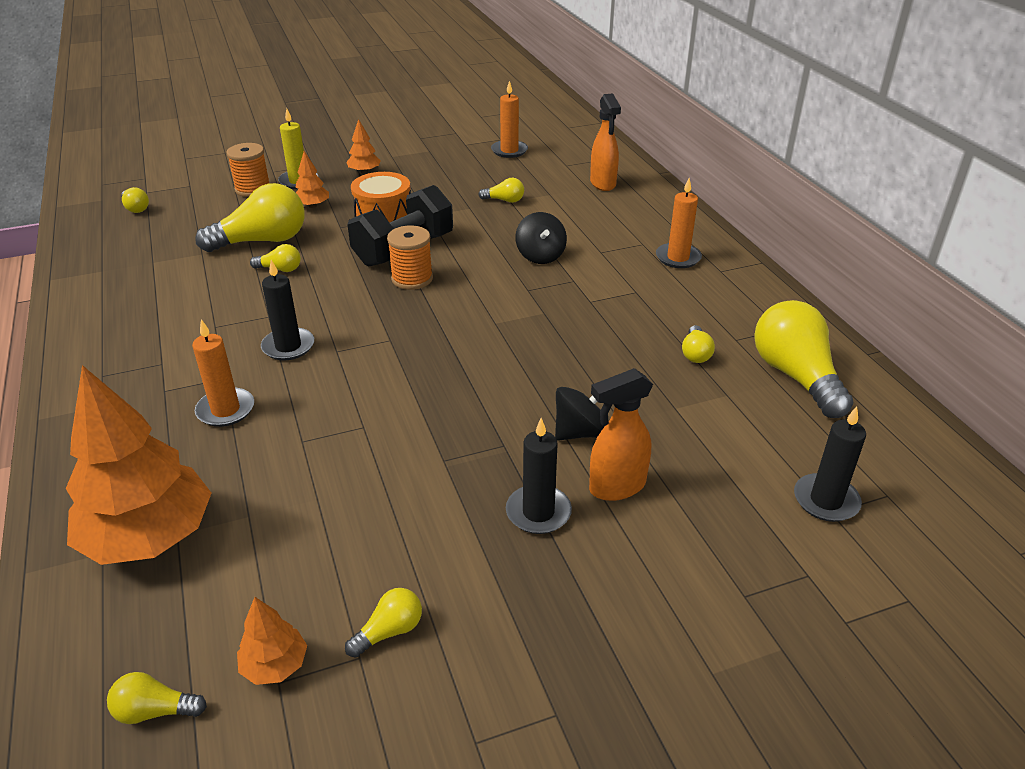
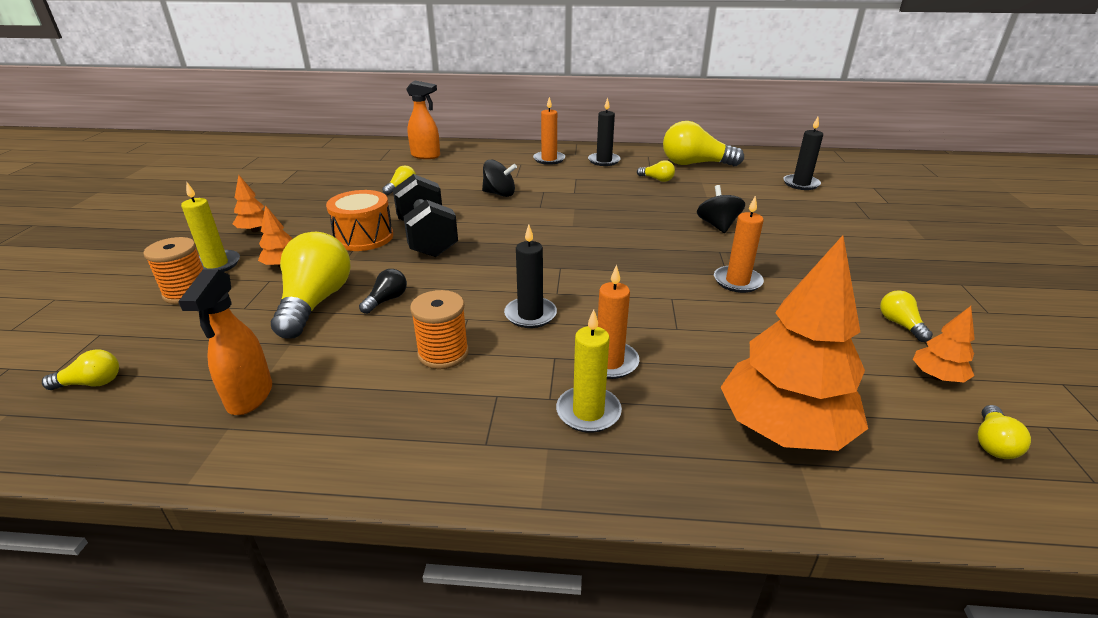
camera: 65 degrees left, 5 degrees down
yellow light bulb [250,244,301,272] -> black light bulb [359,269,407,314]
orange spool [387,226,433,290] -> orange spool moved to [410,290,469,369]
orange candle [491,81,528,158] -> orange candle moved to [714,196,764,293]
black candle [506,418,572,534] -> black candle moved to [588,97,621,166]
orange spray bottle [589,368,653,501] -> orange spray bottle moved to [178,270,272,415]
none -> yellow candle [556,309,622,433]

